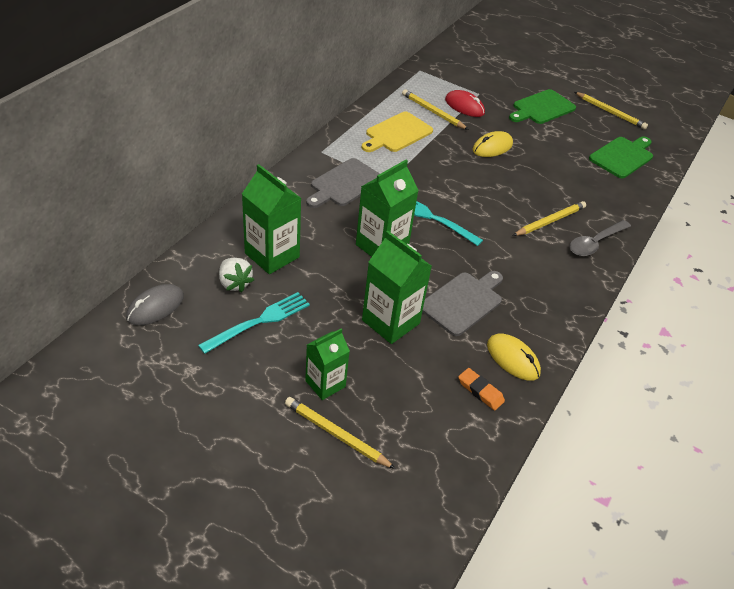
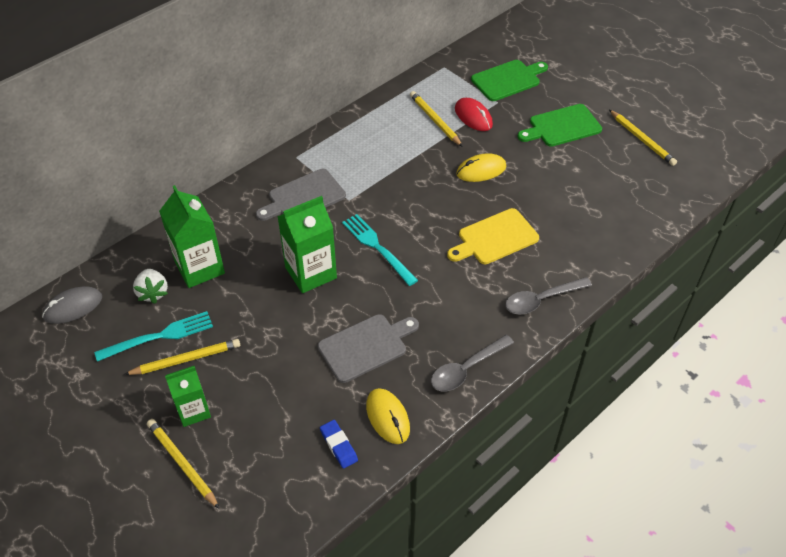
camera: 20 degrees right, 5 degrees up
yellow cutting board [361,112,433,152] -> yellow cutting board moved to [447,208,539,264]
green carton [362,231,432,344] -> none
orange eraser [458,368,505,411] -> blue eraser [320,420,358,469]
yellow pencil [513,201,586,236] -> yellow pencil moved to [124,339,240,375]
green cutting board [589,137,653,178] -> green cutting board moved to [471,60,548,101]
none -> grey spoon [431,335,514,392]

